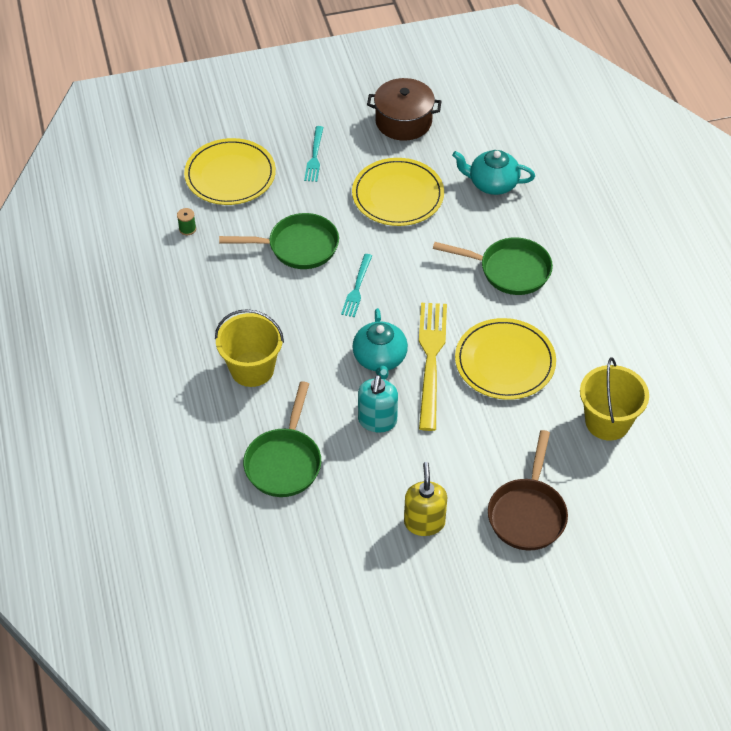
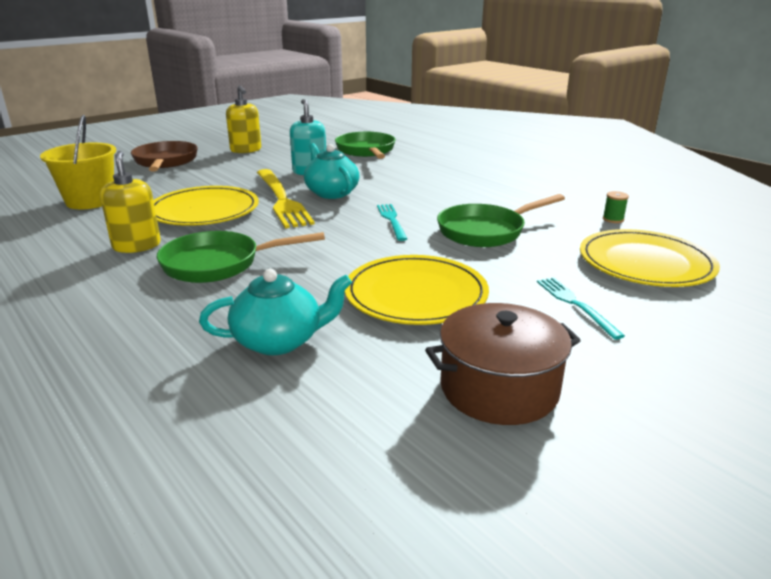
camera: 155 degrees right, 25 degrees down
yellow bucket [215,309,284,387] -> none
none -> yellow soap dispenser [100,151,161,253]

